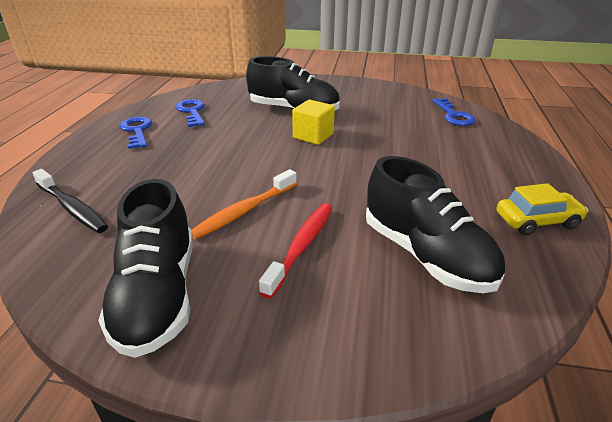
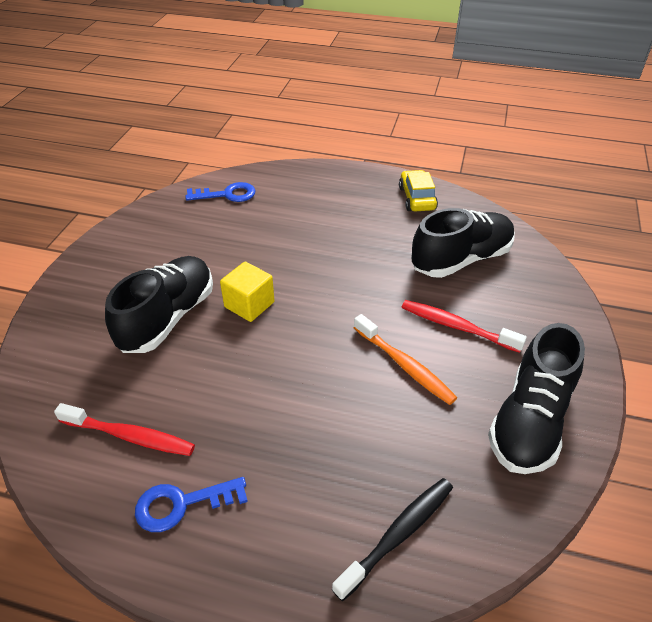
camera: 85 degrees left, 10 degrees up
black shoe [98,179,193,358] -> black shoe turned 120 degrees clockwise [488,323,585,474]
blue key [176,99,205,127] -> red toothbrush [54,403,195,456]

